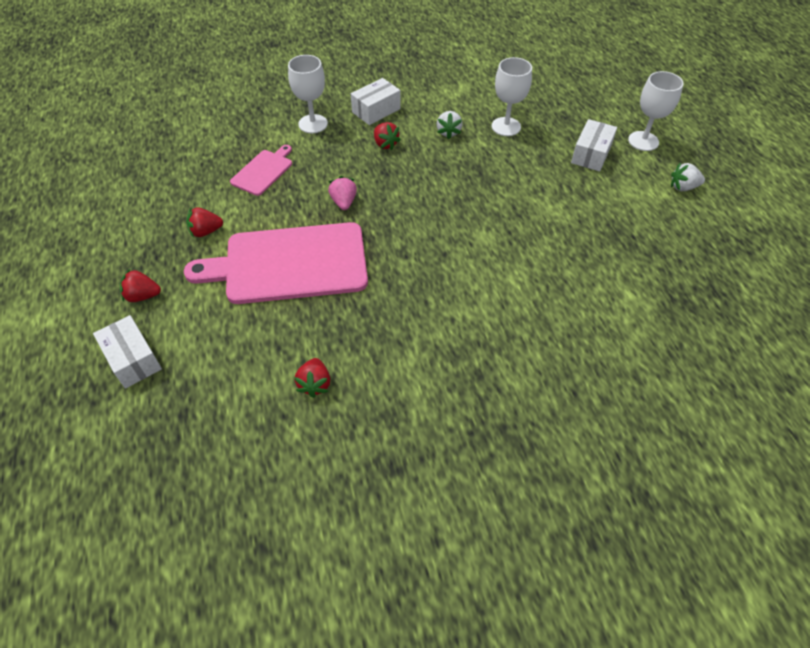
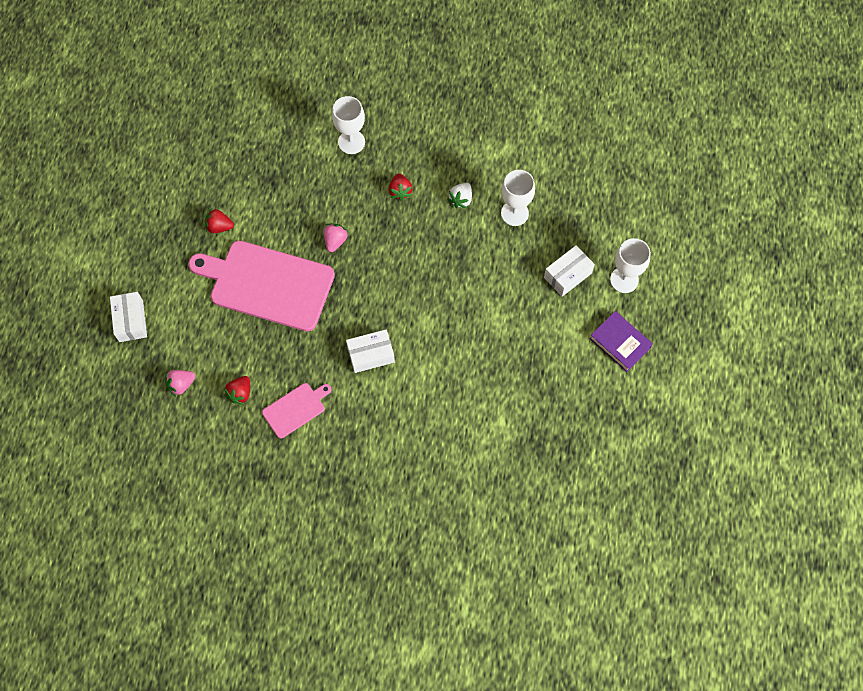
camera: 25 degrees right, 15 degrees up
red strawberry [120,269,161,302] -> none
pink cutting board [230,145,292,196] -> pink cutting board moved to [262,383,332,438]
white box [351,78,401,125] -> white box moved to [346,329,395,373]
white strawberry [671,163,705,191] -> purple book [589,311,653,372]
none -> pink strawberry [165,370,195,397]

